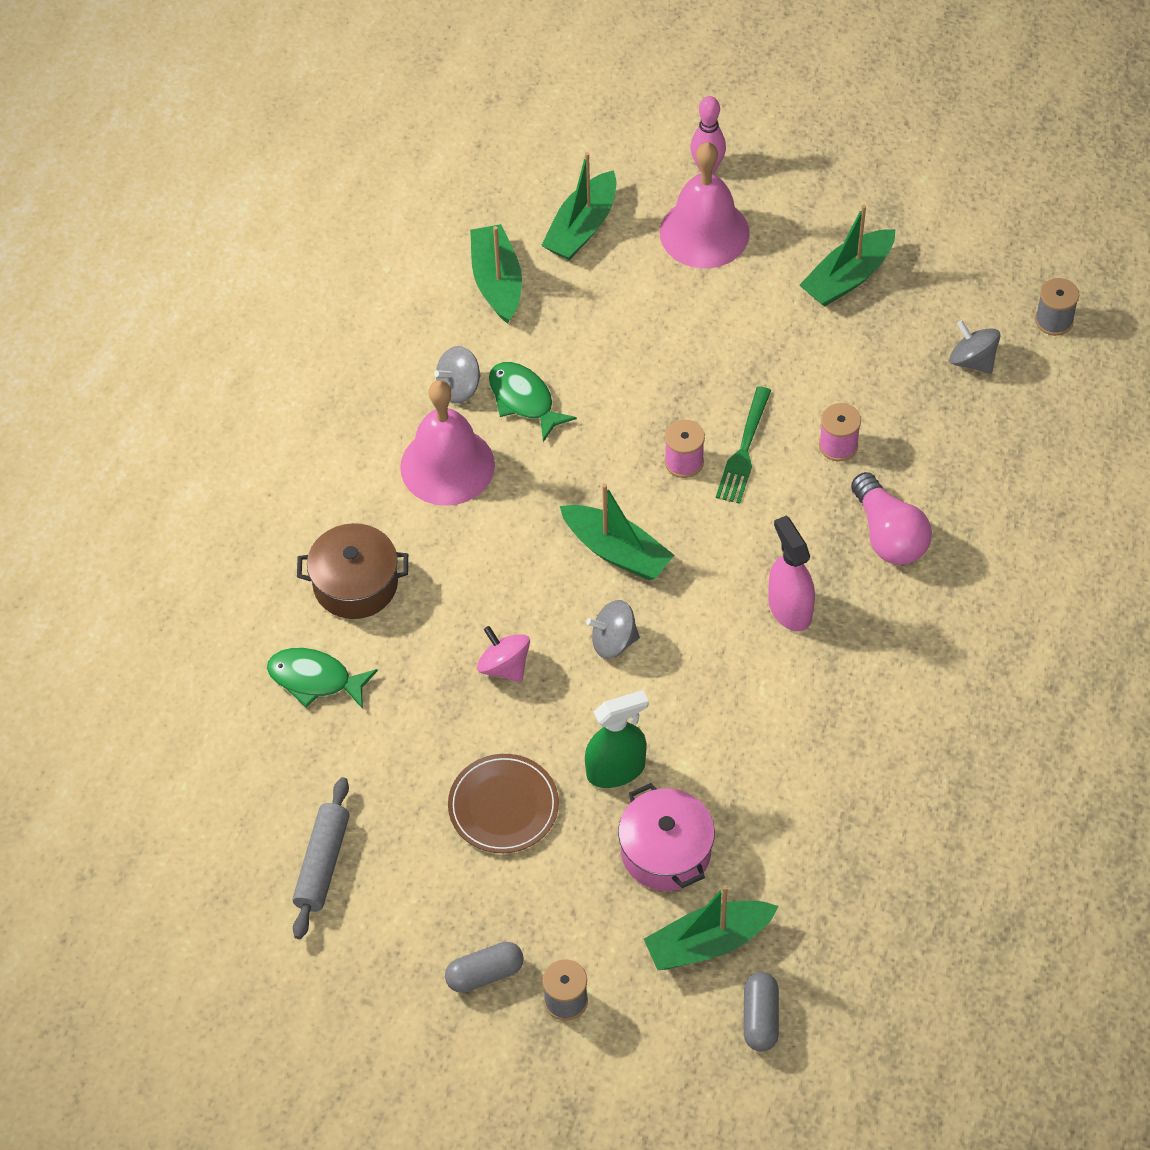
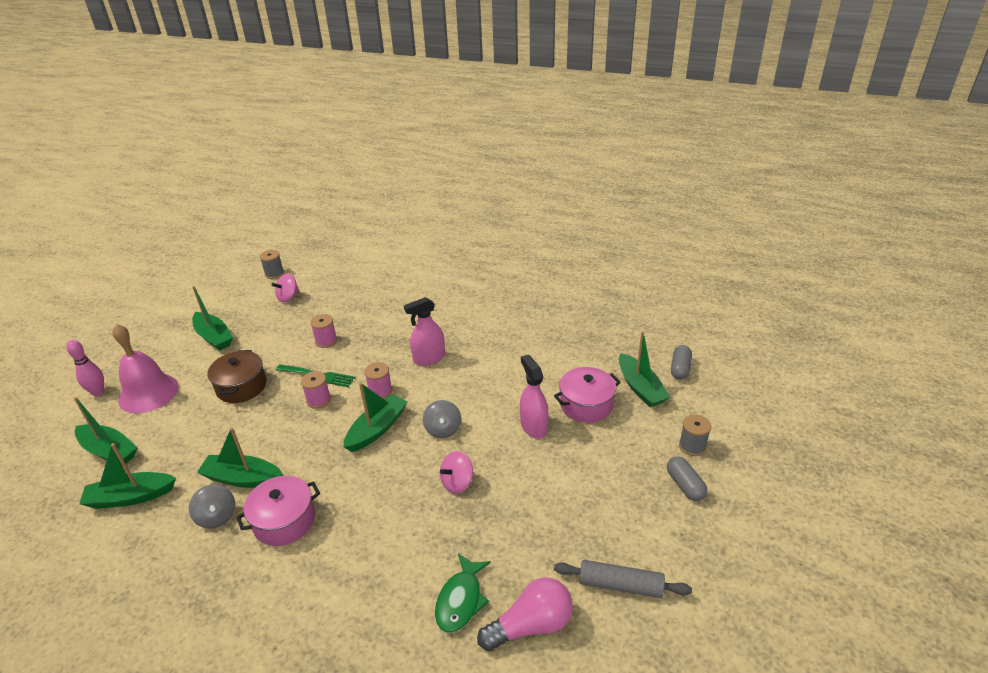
camera: 90 degrees left, 20 degrees down
brown pot [297,523,408,619] -> brown pot moved to [207,350,267,403]
pink bell [400,380,495,506] -> pink pot [236,476,320,546]
brown plate [448,754,559,853] -> none
green fish [489,362,577,442] -> green boat [197,427,283,488]
green spray bottle [585,690,649,788] -> pink spray bottle [520,354,549,439]
grey capsule [744,972,779,1052] -> grey capsule turned 75 degrees counterclockwise [671,345,692,380]
pink light bulb [851,472,932,565] -> pink light bulb moved to [477,577,573,651]
grey spinning top [950,320,1001,374] -> pink spinning top [272,273,299,303]
none -> pink spool [364,362,392,399]

